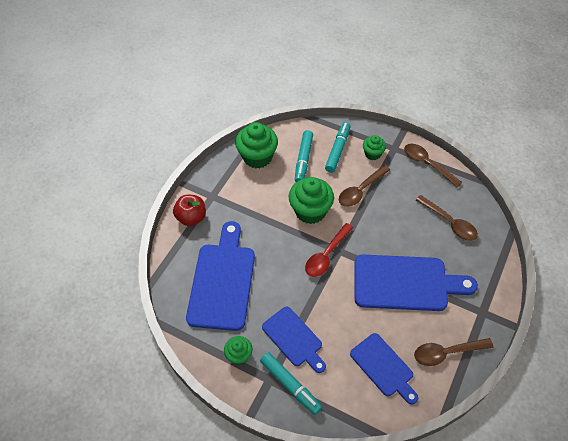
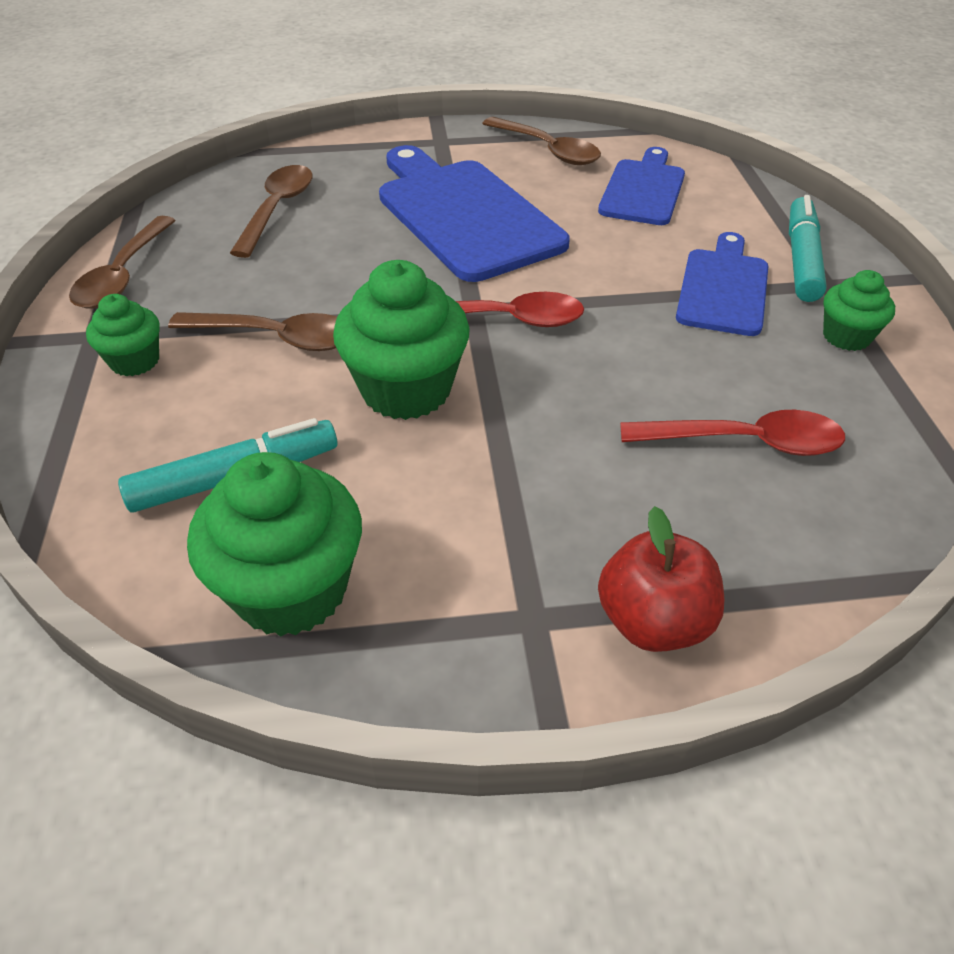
camera: 125 degrees left, 10 degrees down
blue cutting board [186,221,255,331] -> red spoon [620,410,845,456]
turquoise marker [325,122,351,173] -> none

